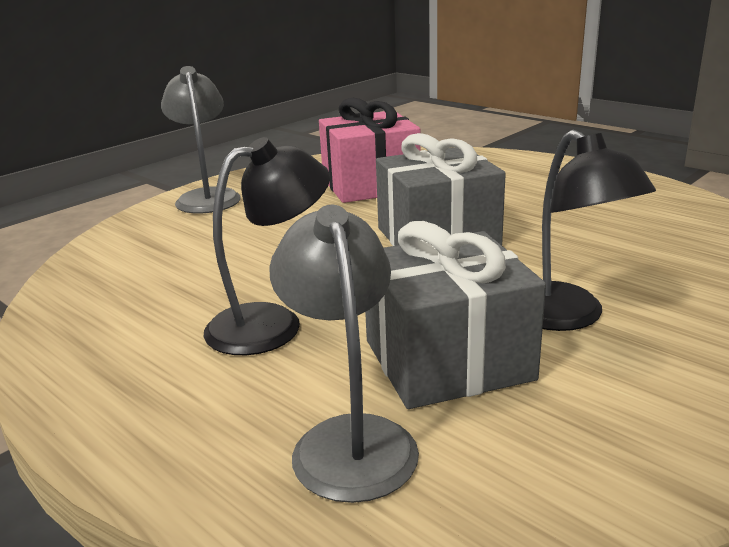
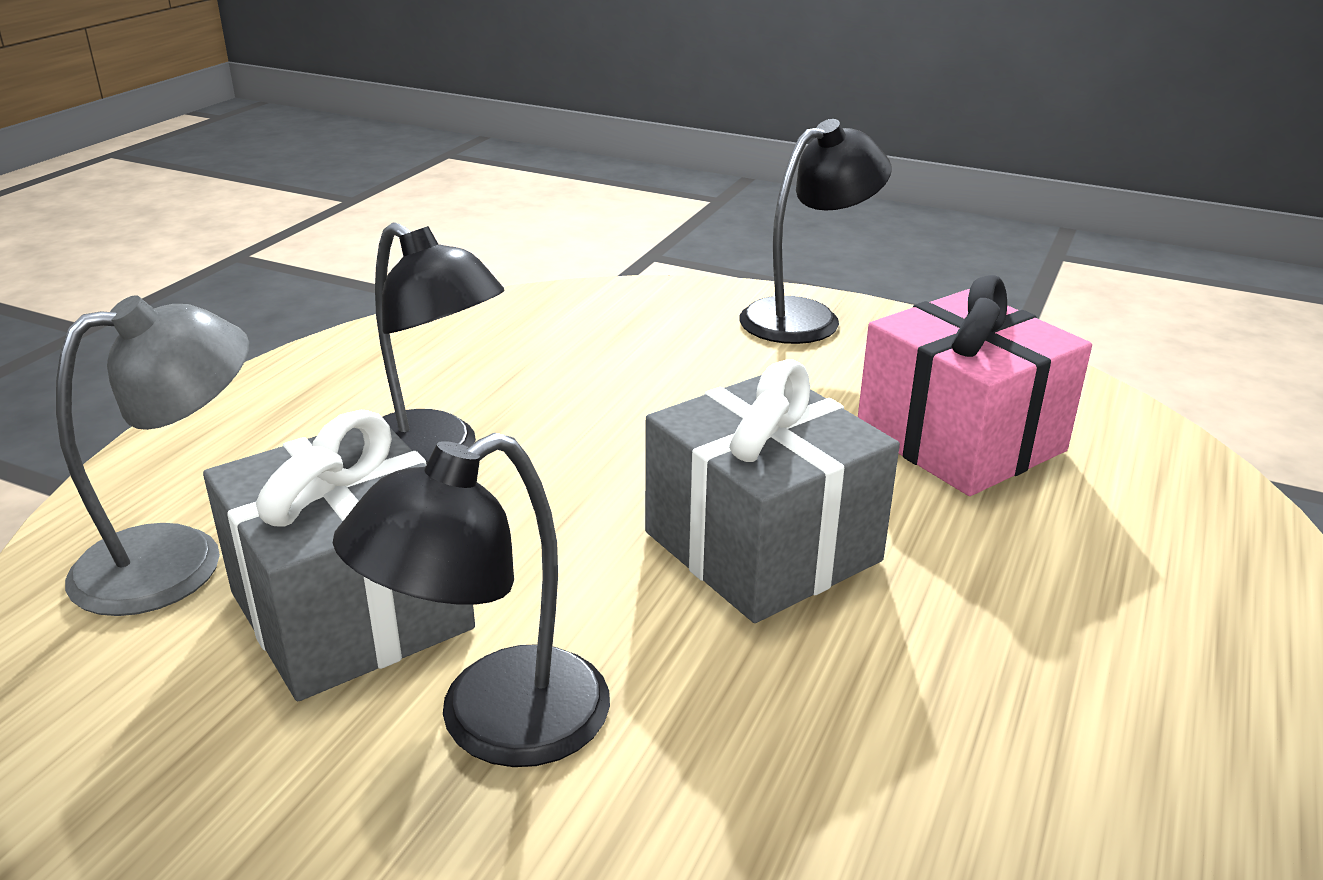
camera: 70 degrees right, 5 degrees up
grey lamp [161,66,241,213] -> black lamp [739,119,891,344]

